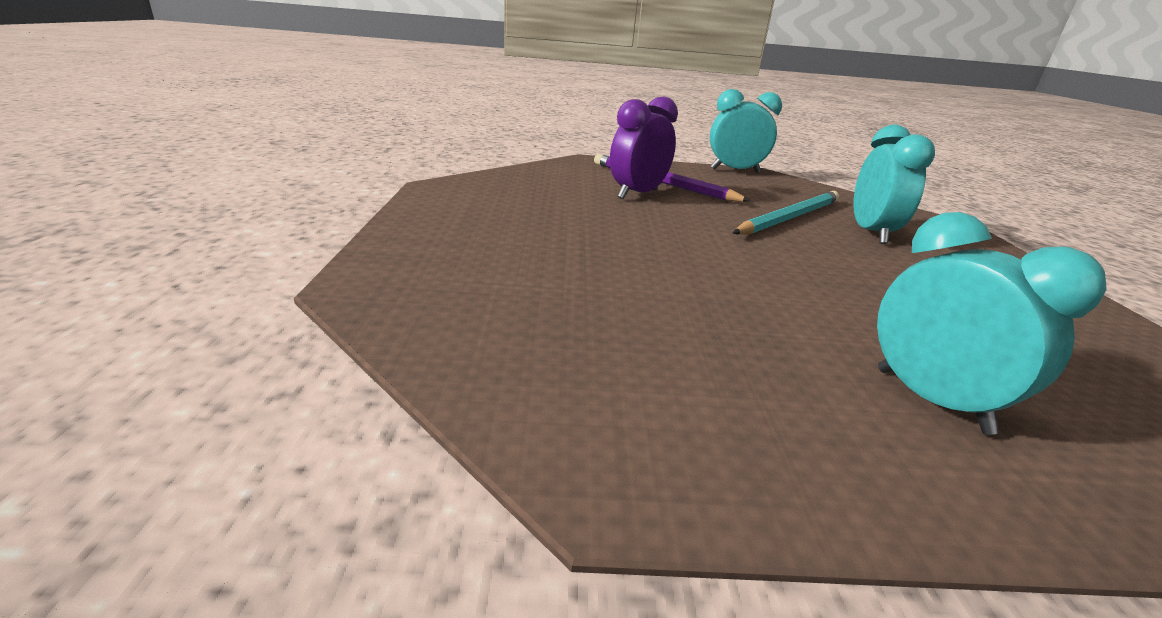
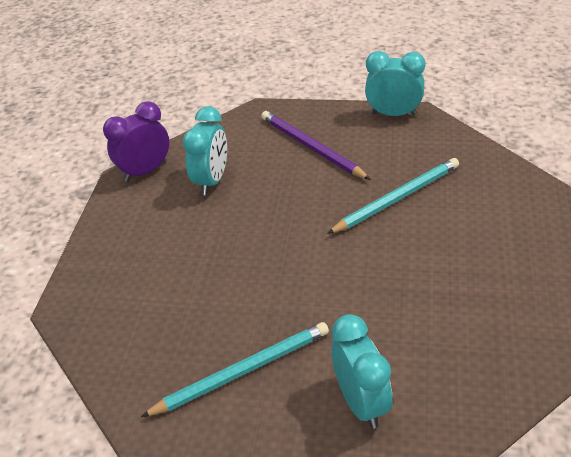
camera: 15 degrees right, 15 degrees up
purple clock [610,97,678,199] -> purple clock moved to [103,101,169,182]
turquoise clock [853,124,935,244] -> turquoise clock moved to [183,106,227,195]
none -> turquoise pencil [141,322,329,417]

